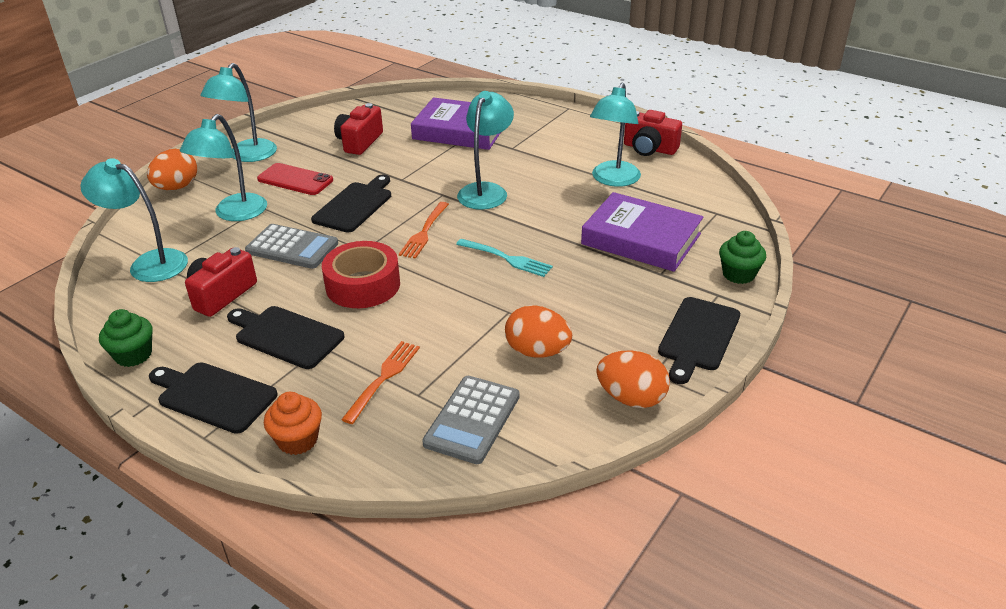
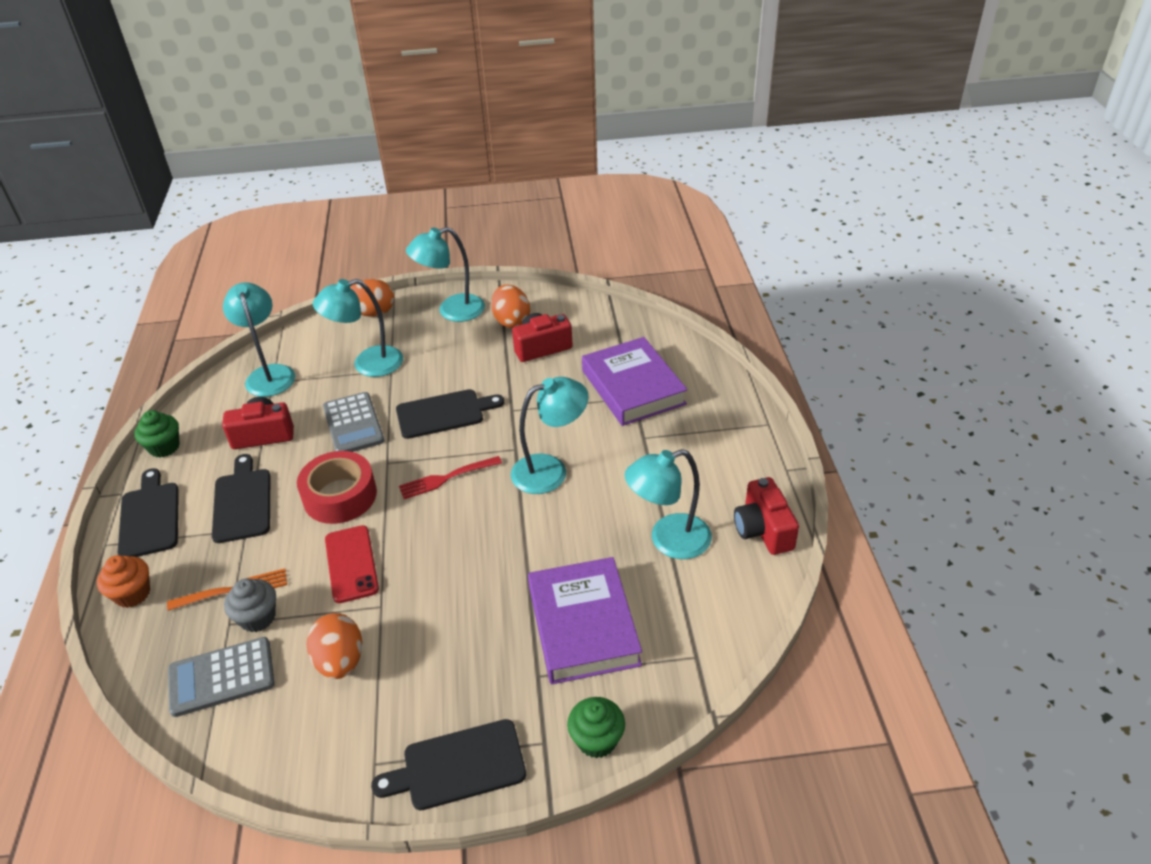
camera: 50 degrees right, 5 degrees up
red phone [257,163,333,195] -> red phone moved to [325,525,379,603]
orange fork [399,202,449,259] -> red fork [399,456,502,499]
turquoise fork [456,239,553,277] -> none
orange egg [596,350,670,408] -> orange egg moved to [491,284,530,328]
none -> grey cupcake [224,578,276,632]

